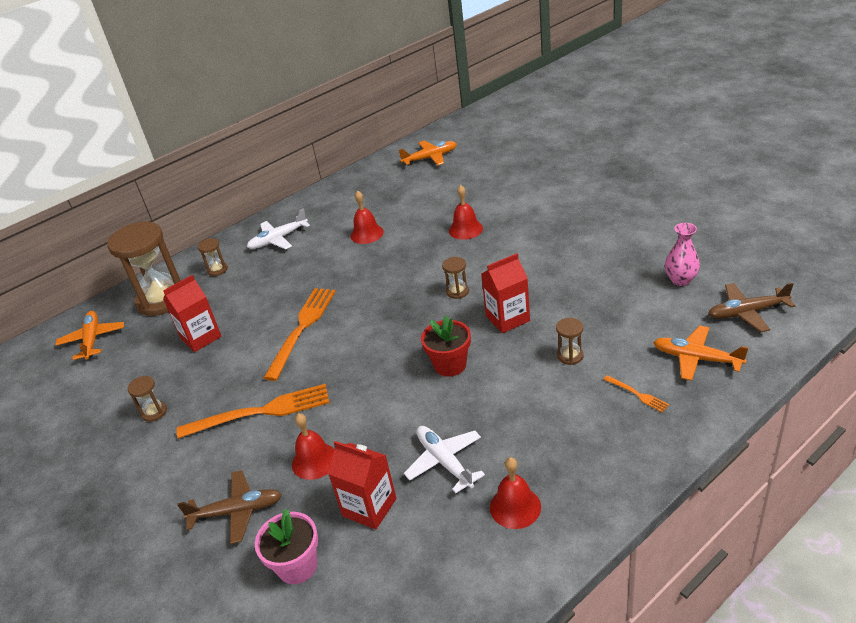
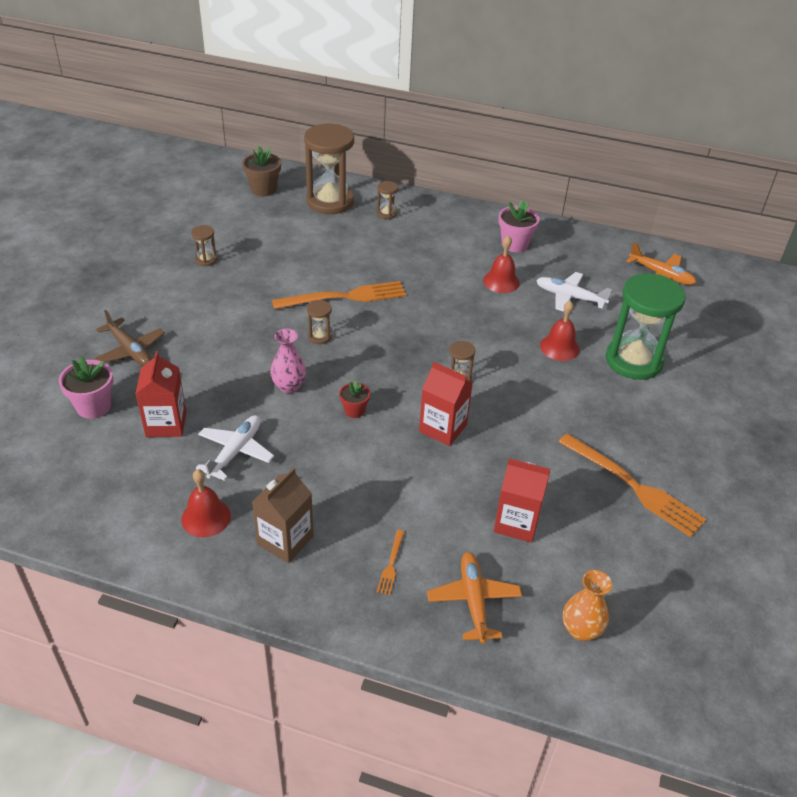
camera: 50 degrees right, 5 degrees up
orange plane [55,311,124,360] -> brown flower pot [242,146,281,196]
red carton [163,275,222,352] -> red carton moved to [494,458,550,543]
orange fork [177,384,330,439] -> orange fork moved to [559,433,706,537]
white plane [247,208,310,249] -> white plane moved to [536,272,612,312]
red bell [292,413,335,480] -> none
red flower pot [421,316,471,377] -> red flower pot [339,380,370,418], size x0.61
brown hourglass [556,318,584,365] -> brown hourglass moved to [307,300,332,344]
pink vase [665,223,700,286] -> pink vase moved to [270,329,306,393]
brown plane [708,283,796,332] -> orange vase [563,570,612,641]
none -> brown carton [252,468,313,563]
none -> pink flower pot [498,200,540,252]
none -> green hourglass [606,273,686,380]

